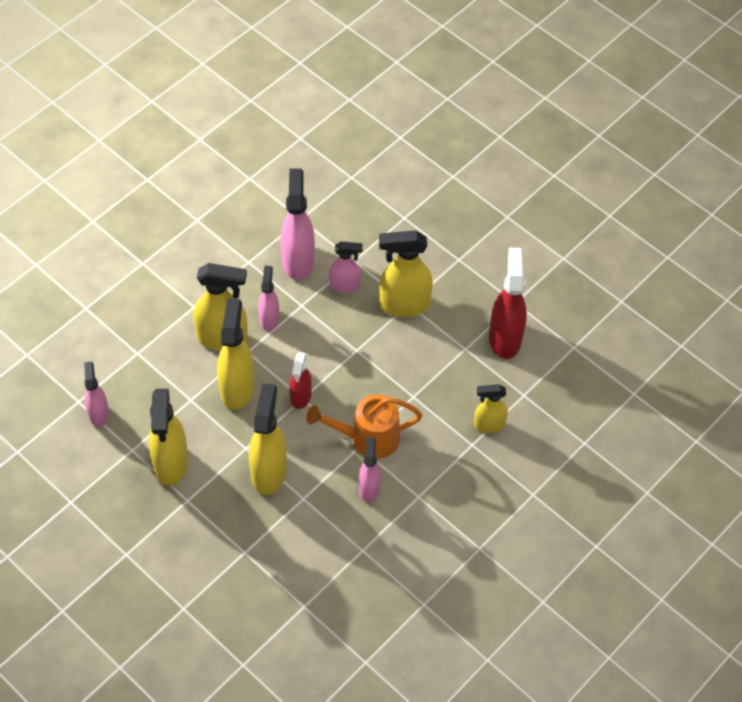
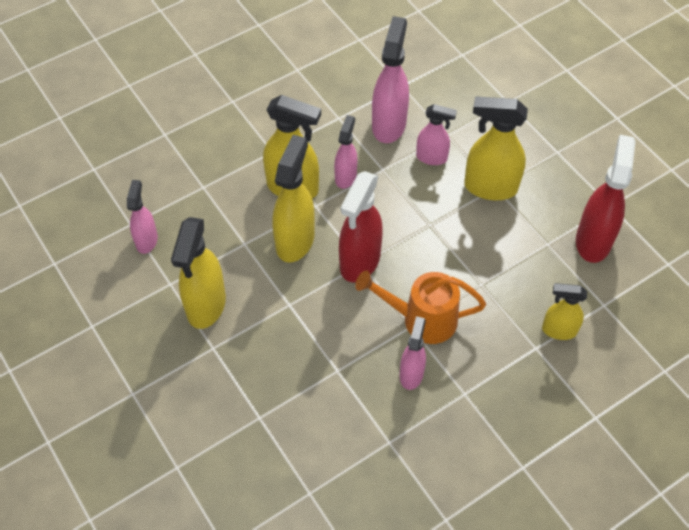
camera: 15 degrees right, 0 degrees up
yellow spray bottle [249,383,287,495] -> none
red spray bottle [290,352,312,409] -> red spray bottle [339,171,383,282], size x1.67

